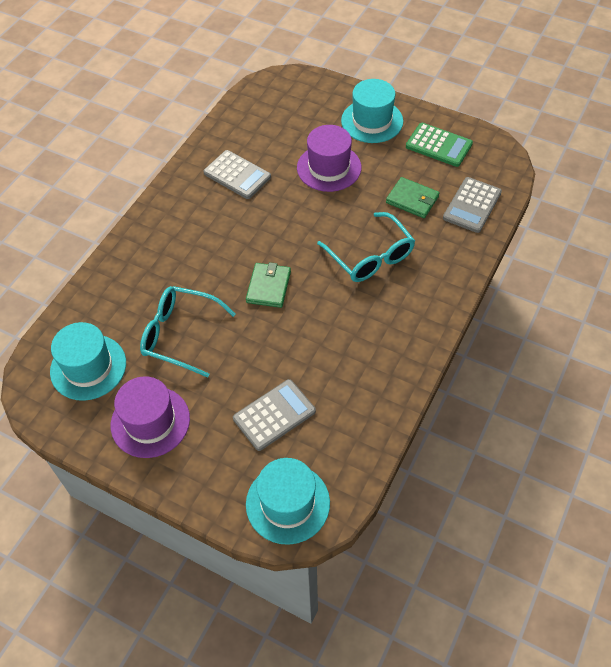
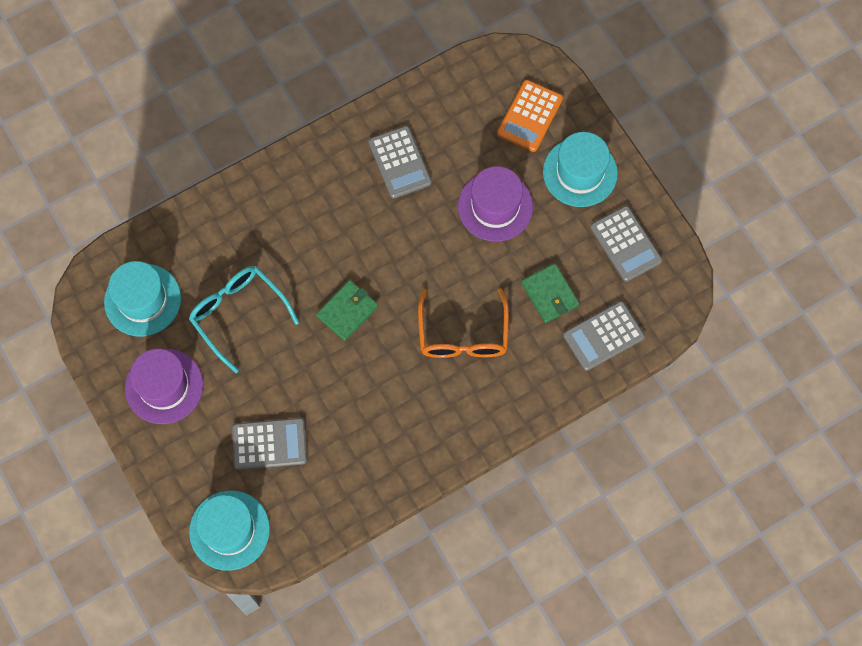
camera: 30 degrees right, 15 degrees up
turquoise glasses [317,212,415,282] -> orange glasses [418,288,509,358]
green calculator [406,123,473,167] -> grey calculator [590,206,662,282]
none -> orange calculator [497,80,563,152]

